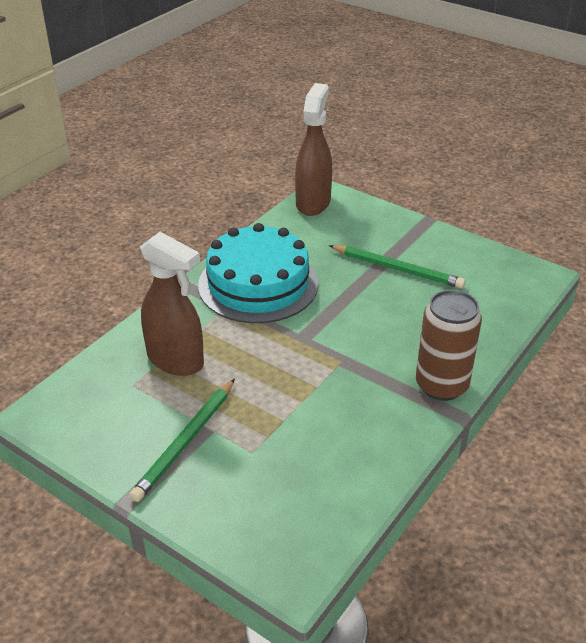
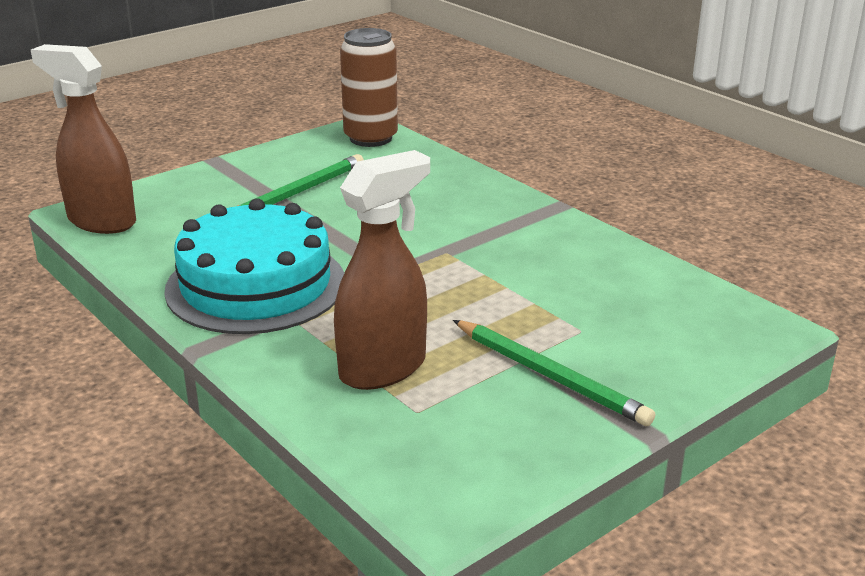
camera: 75 degrees left, 10 degrees down
brown can [416,290,482,401] -> brown can moved to [340,28,398,147]

